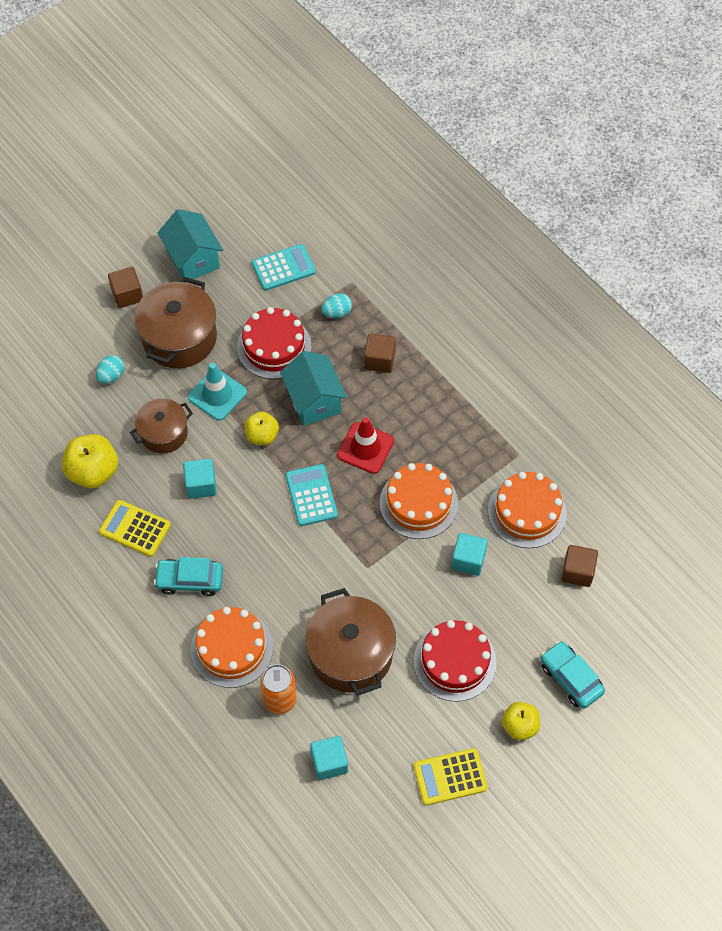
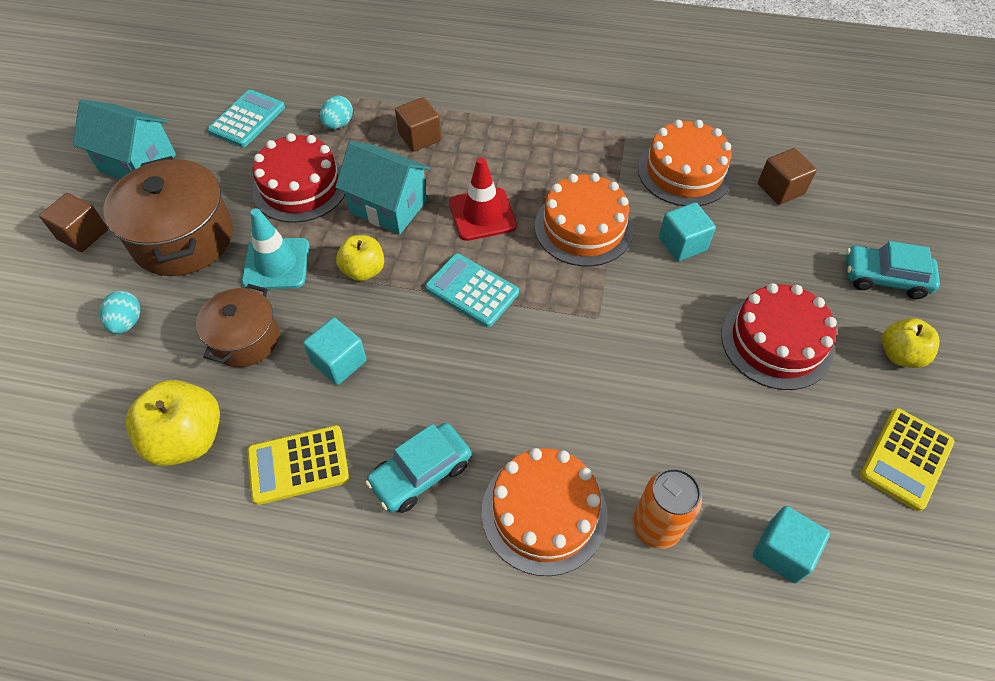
camera: 40 degrees left, 5 degrees down
brown pot [305,588,396,696] -> none

